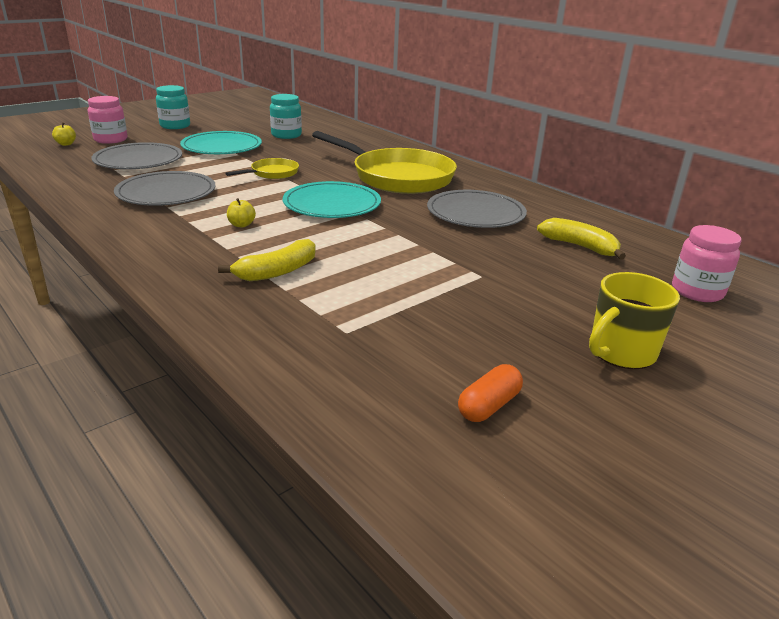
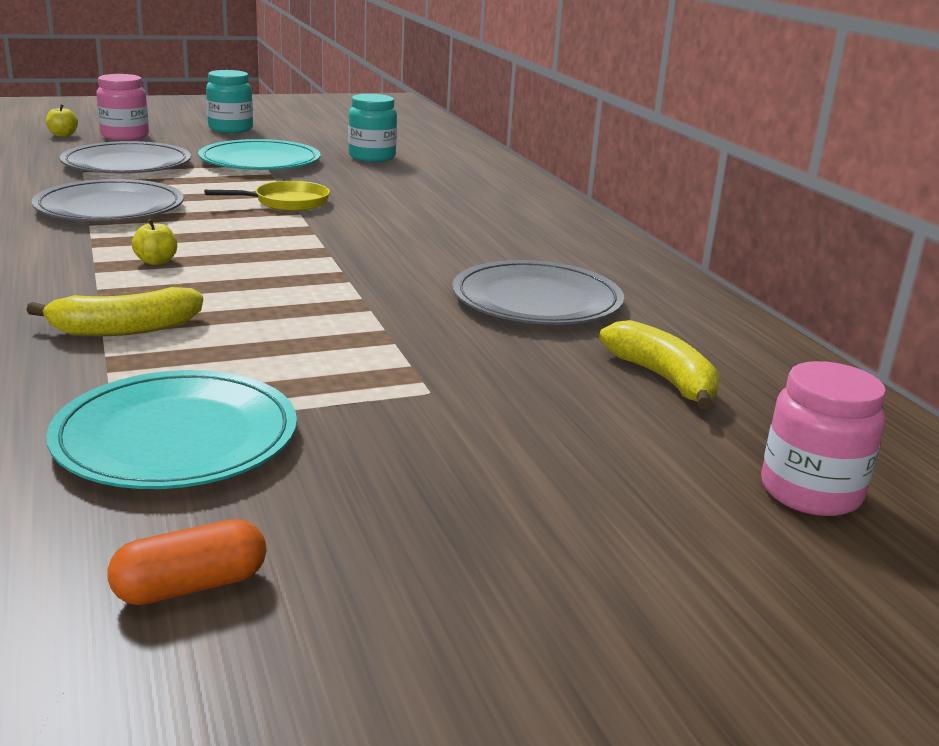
camera: 20 degrees right, 5 degrees down
turquoise plate [283,181,381,218] -> turquoise plate moved to [46,370,297,489]
yellow pan [312,131,457,194] -> none
yellow mug [589,272,680,369] -> none

